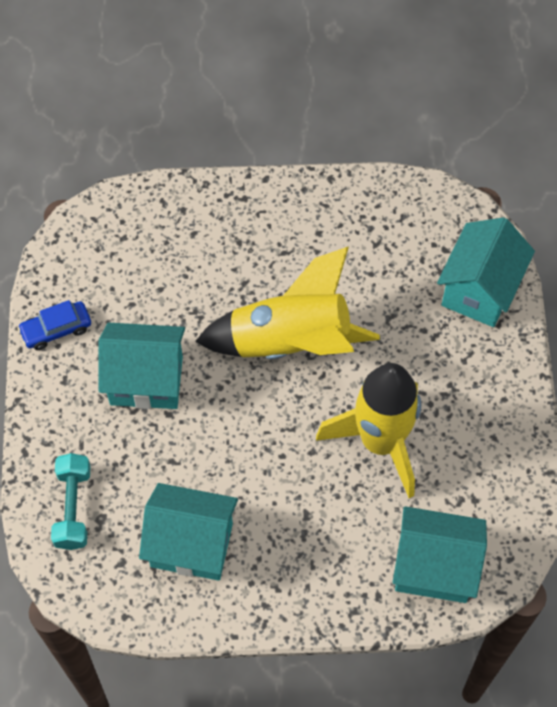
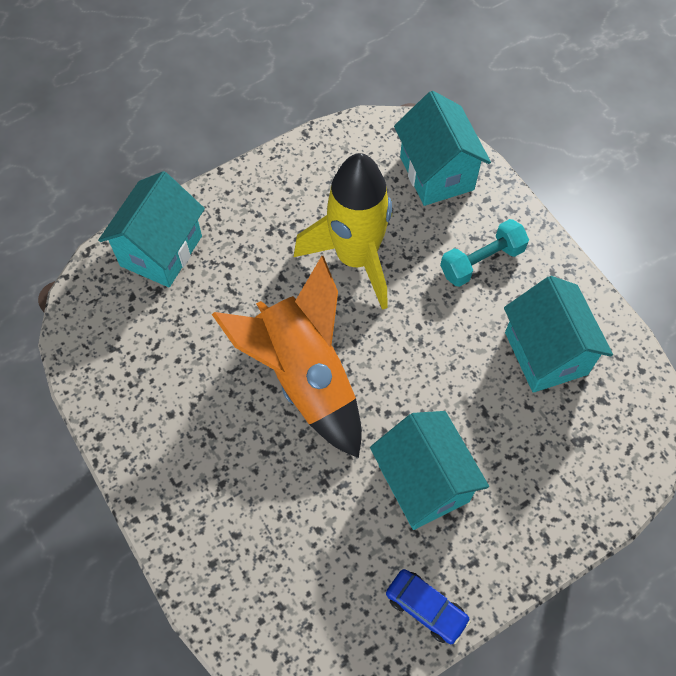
camera: 120 degrees left, 0 degrees up
turquoise dumbbell [51,453,91,550] -> turquoise dumbbell moved to [440,219,529,287]
yellow rocket [195,247,380,359] -> orange rocket [212,256,362,458]
turquoise house [437,217,535,327] -> turquoise house turned 60 degrees counterclockwise [98,171,205,287]

